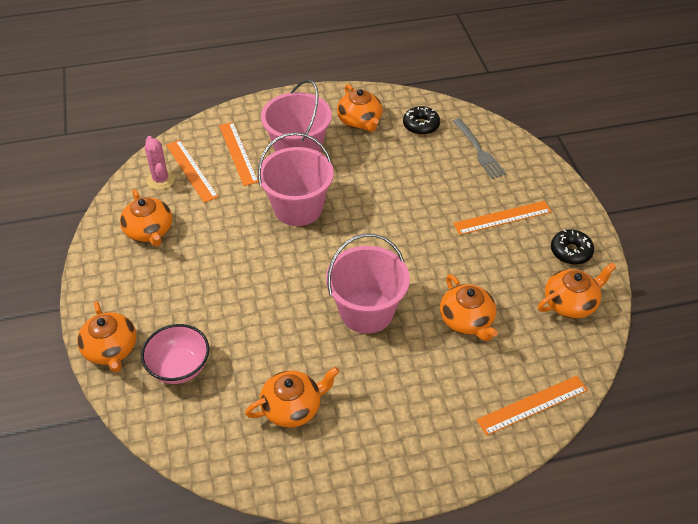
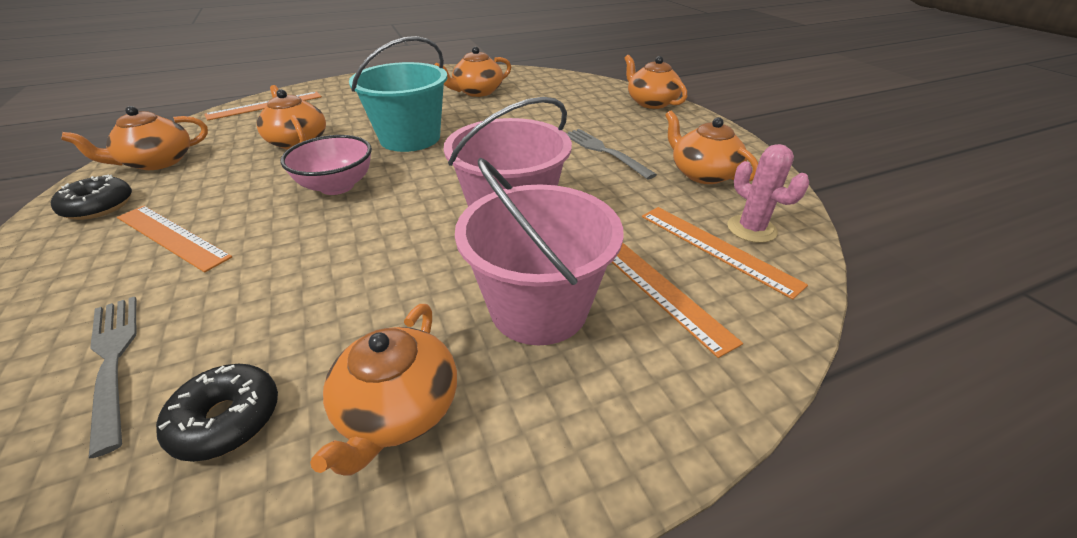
camera: 170 degrees right, 10 degrees down
pink bowl [141,324,209,384] -> pink bowl moved to [280,135,372,195]
pink bucket [326,233,410,334] -> turquoise bucket [349,36,448,152]
orange teapot [337,84,383,132] -> orange teapot turned 135 degrees counterclockwise [310,304,457,475]
orange ruler [453,201,552,235] -> orange ruler turned 60 degrees clockwise [117,206,232,273]
none -> grey fork [566,129,657,179]

